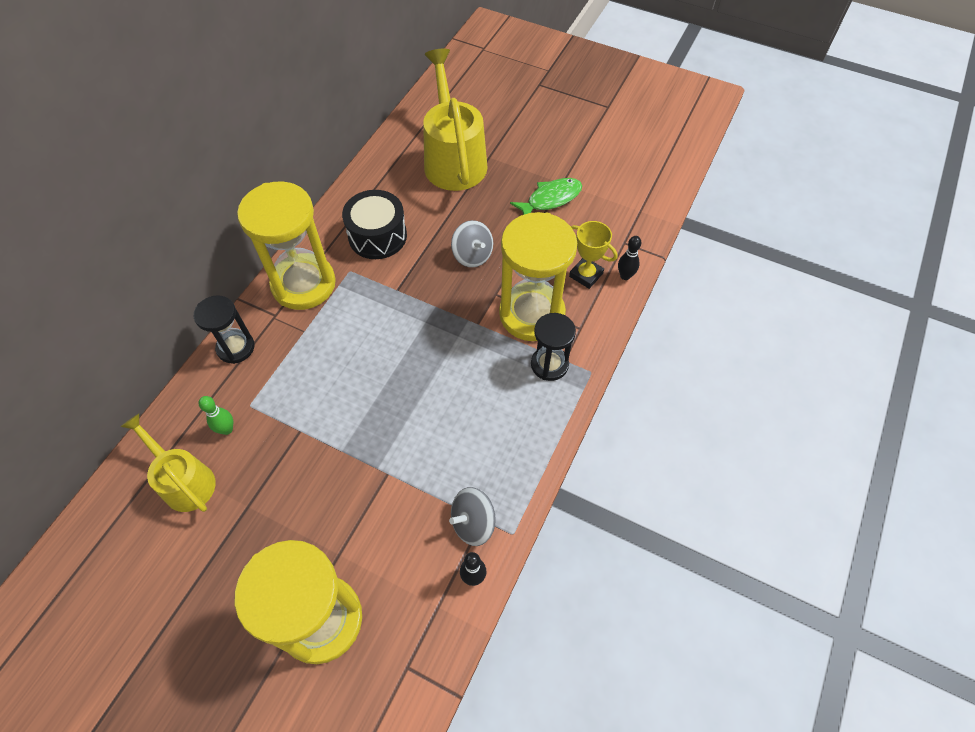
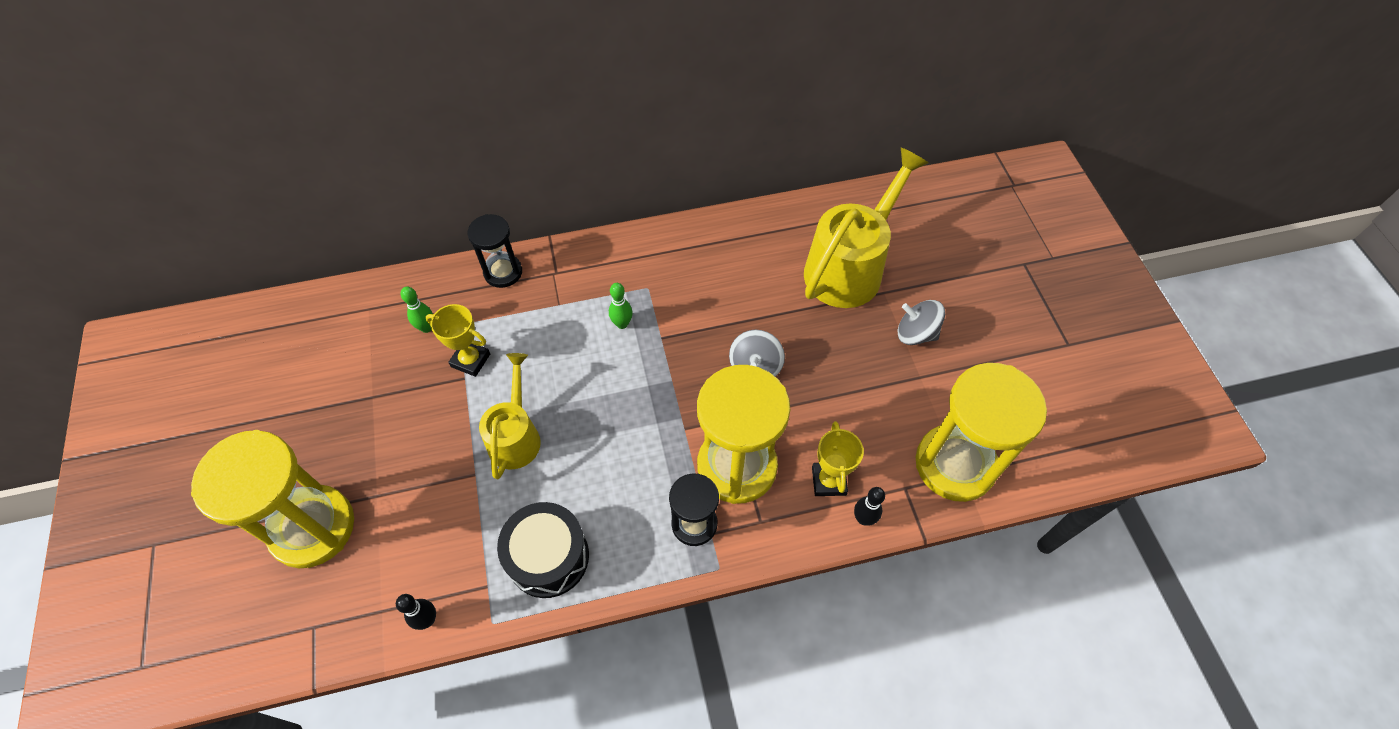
camera: 50 degrees right, 0 degrees up
yellow watering can [121,414,216,512] -> yellow watering can moved to [479,353,541,479]
yellow hourglass [237,182,336,310] -> yellow hourglass moved to [916,363,1047,502]
black drum [342,190,407,259] -> black drum moved to [497,502,589,598]
grey spinning top [449,487,496,546] -> grey spinning top moved to [898,300,945,345]
green fish [510,178,582,215] -> none
none -> yellow trophy [425,304,490,377]
none -> green bowling pin [609,283,633,329]

